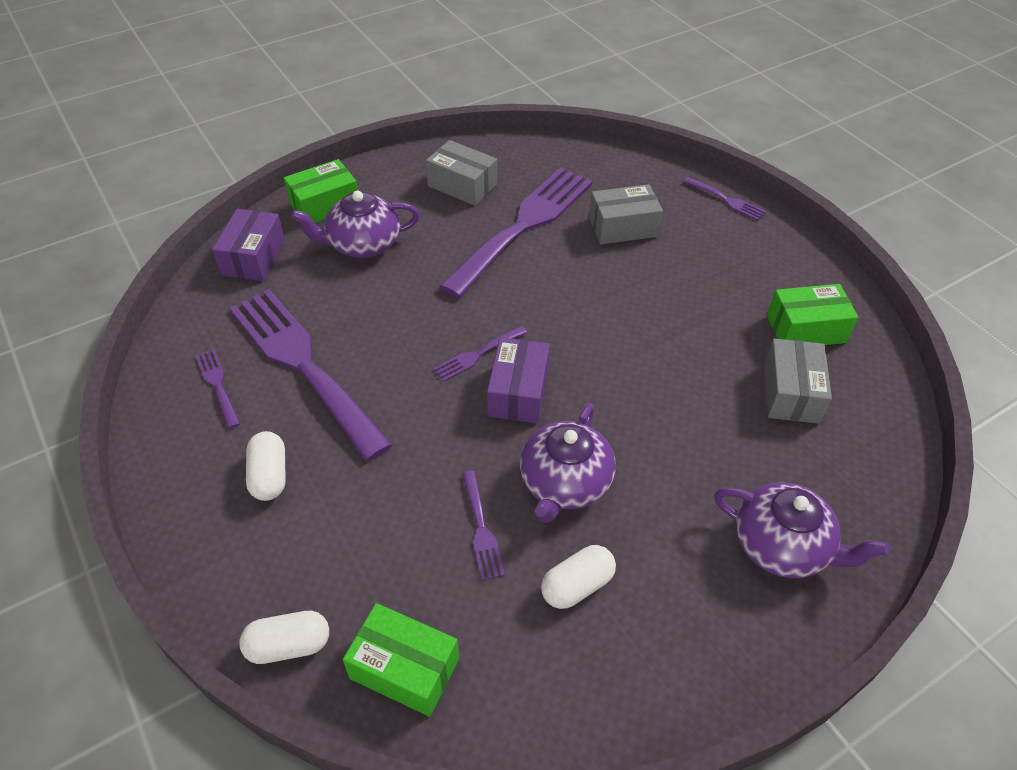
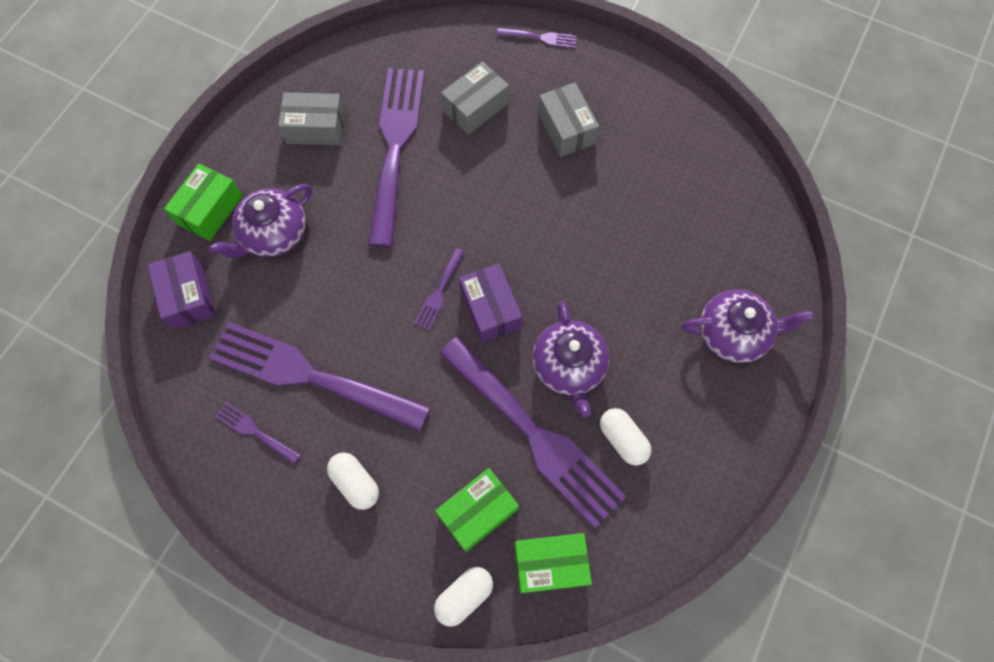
camera: 30 degrees left, 20 degrees up
purple fork [462,471,505,580] -> purple fork [439,337,626,528], size x2.41
white capsule [541,545,616,609] -> white capsule turned 60 degrees counterclockwise [600,408,652,466]
grey box [764,338,832,424] -> grey box moved to [538,83,599,157]
green box [767,284,859,345] -> green box moved to [435,468,519,552]

